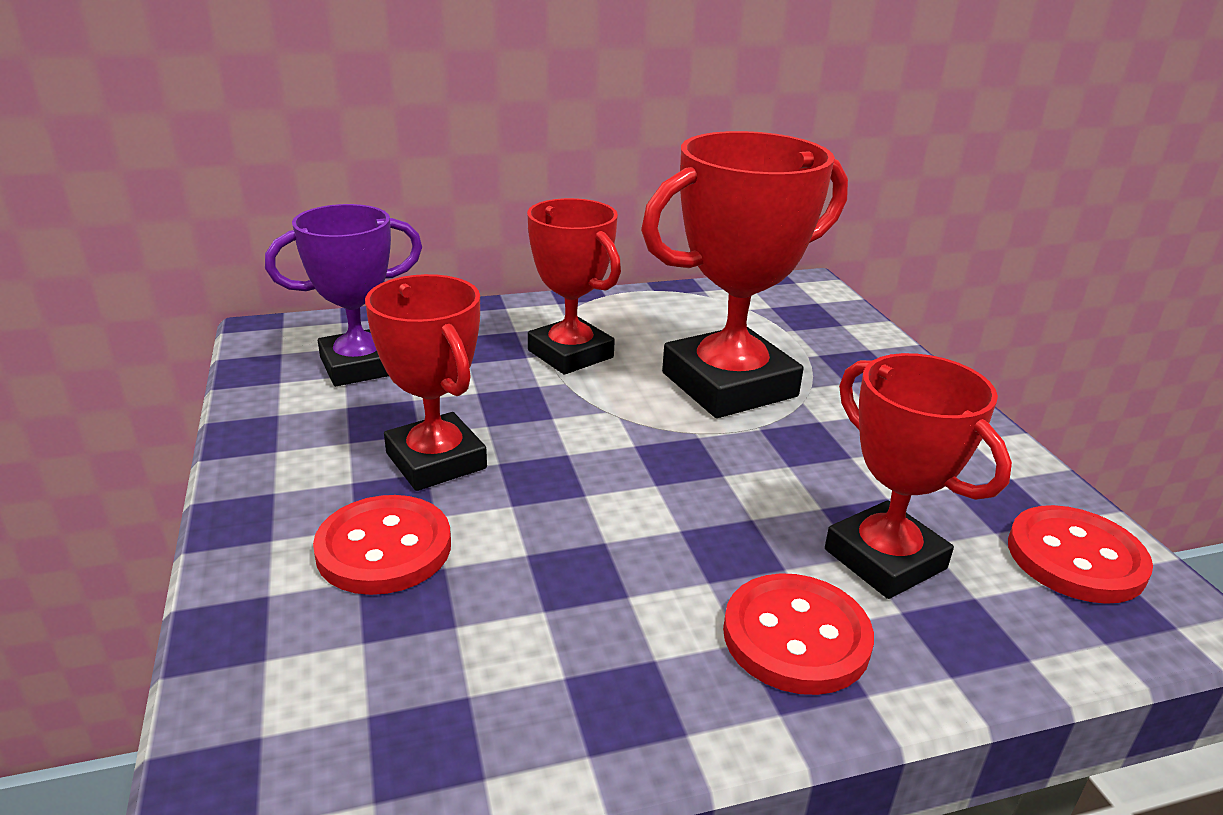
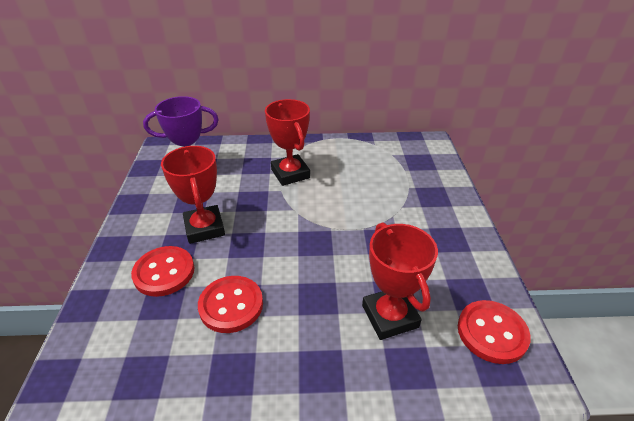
camera: 15 degrees right, 10 degrees up
red trophy [641,131,848,418] -> none
red button [723,573,874,695] -> red button moved to [198,276,263,333]

